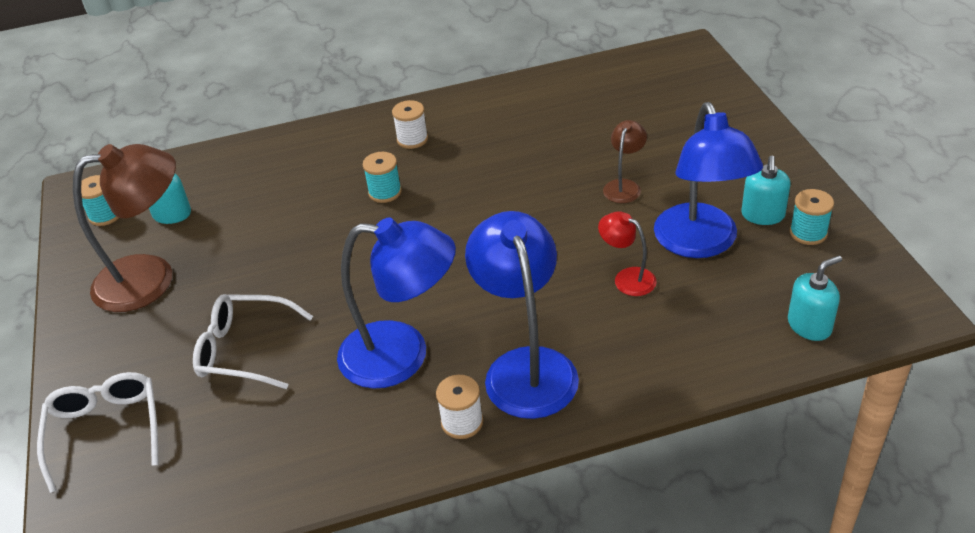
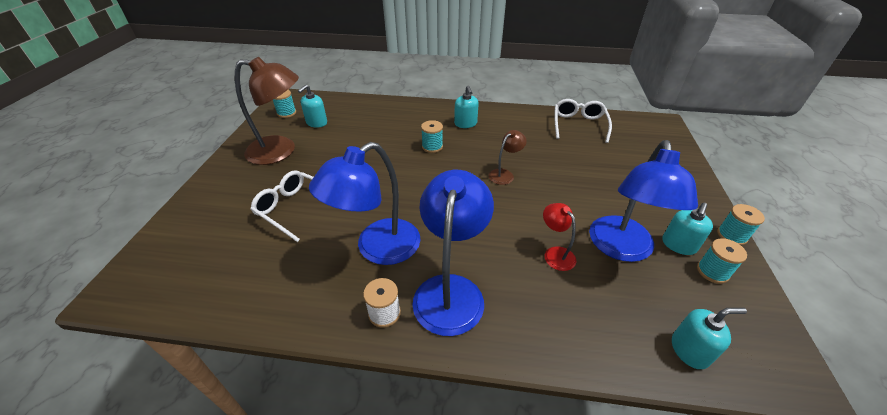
camera: 20 degrees right, 0 degrees up
white glasses [37,372,159,493] -> white glasses moved to [554,99,612,143]
blue lamp [337,218,456,389] -> blue lamp turned 105 degrees clockwise [309,142,420,265]
white spool [392,100,428,149] -> turquoise soap dispenser [454,86,479,128]
brown lamp [603,120,647,203] -> brown lamp moved to [489,130,527,185]
none -> turquoise spool [717,204,765,246]

